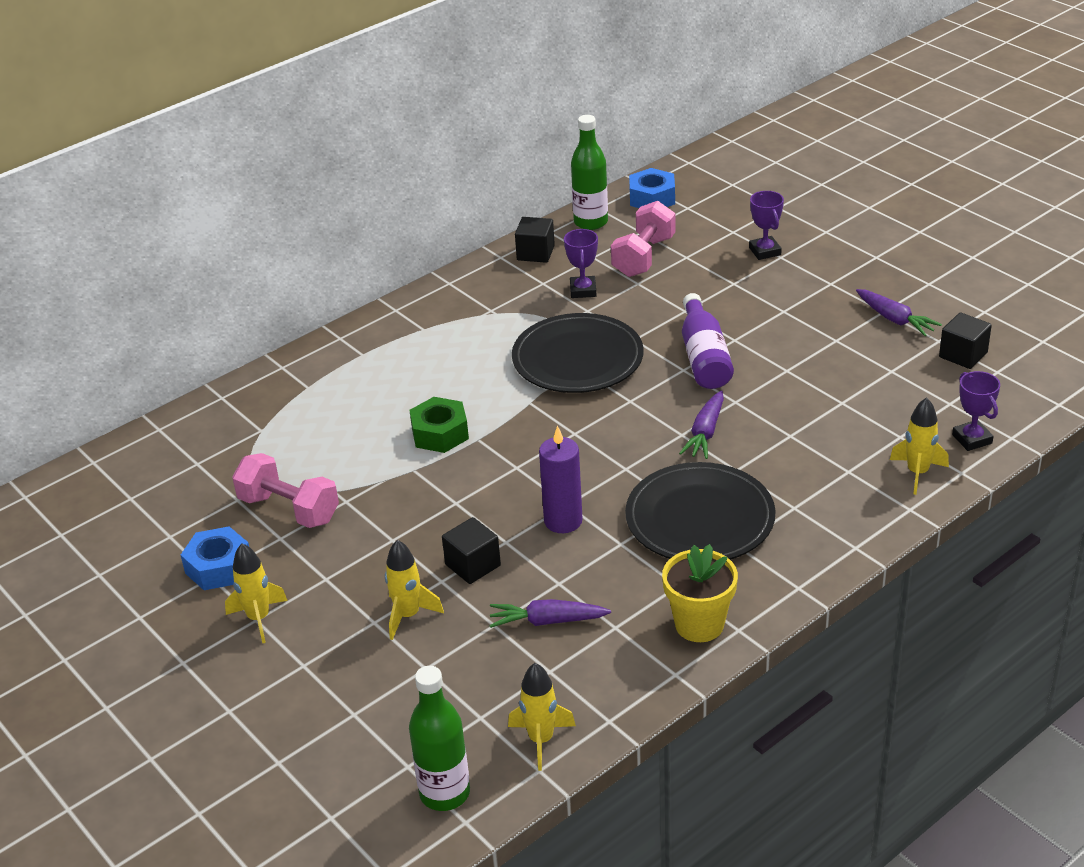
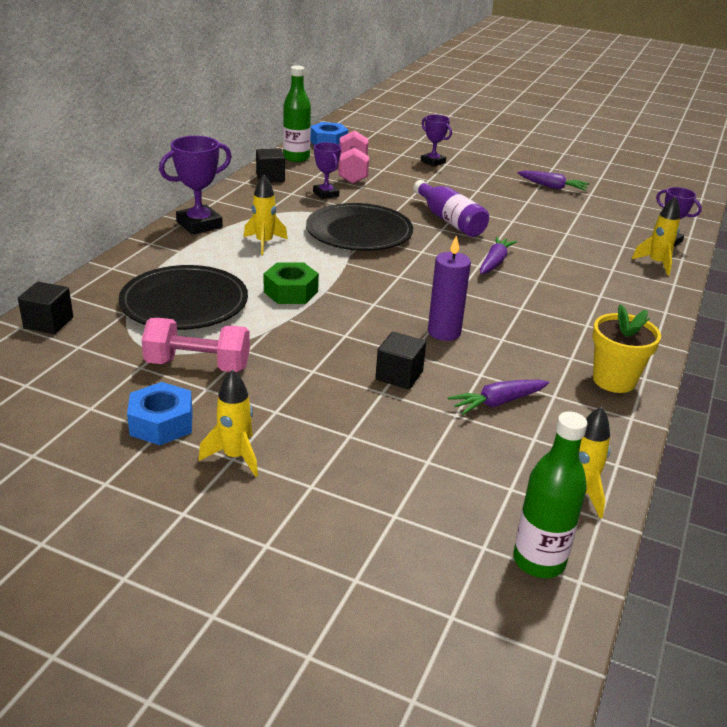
camera: 30 degrees left, 5 degrees down
yellow rocket [385,540,444,640] -> yellow rocket moved to [244,174,288,255]
black plate [625,462,775,560] -> black plate moved to [119,265,248,330]
purple carrot [679,391,724,459] -> purple carrot turned 150 degrees counterclockwise [480,236,517,274]
black cube [939,312,992,369] -> black cube moved to [18,282,73,334]
none -> purple trophy [159,136,232,235]

